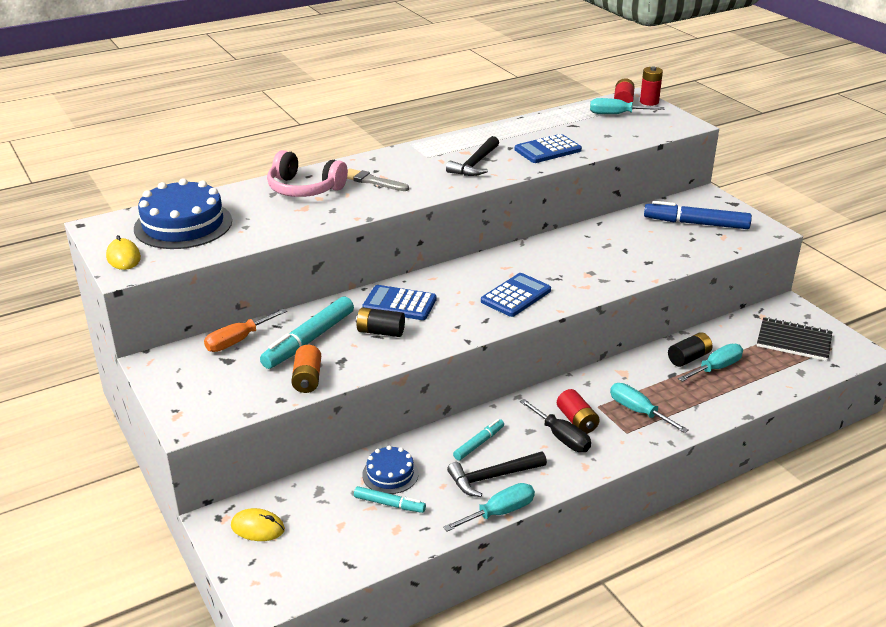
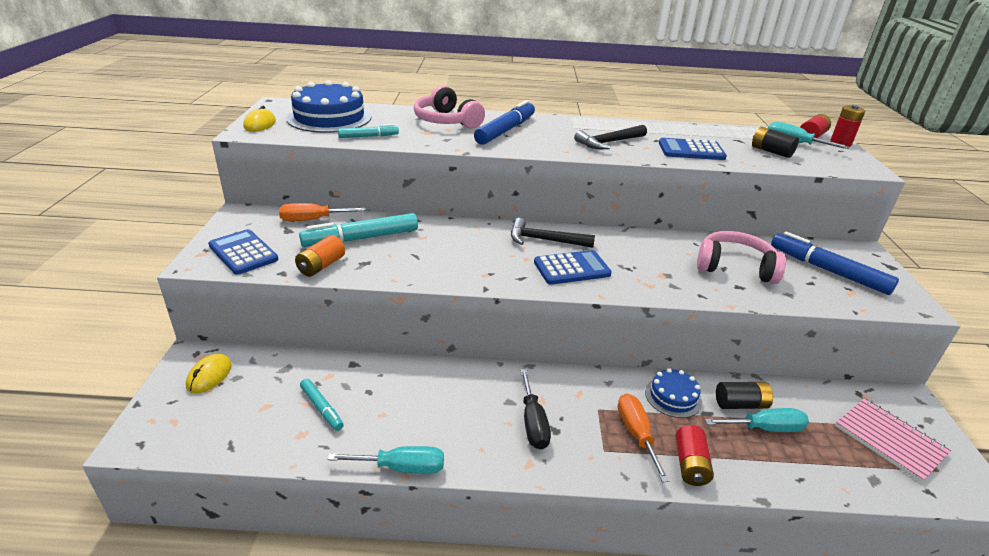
camera: 30 degrees right, 0 degrees up
yellow mouse [231,508,285,541] -> yellow mouse turned 60 degrees clockwise [186,354,232,393]
grey brush [347,168,409,191] -> blue marker [474,100,535,145]
black battery [356,307,405,337] -> black battery moved to [752,127,799,158]
blue calculator [362,285,437,320] -> blue calculator moved to [208,229,278,275]
blue cake [362,446,419,494] -> blue cake moved to [645,368,702,418]
black hammer [447,451,547,497] -> black hammer moved to [511,218,595,248]
turquoise marker [453,419,504,461] -> turquoise marker moved to [338,124,399,138]
red battery [557,389,600,434] -> red battery moved to [676,425,714,486]
turquoise screwdriver [610,383,688,433] -> orange screwdriver [618,393,670,483]
black notebook [757,317,833,361] -> pink notebook [835,398,951,483]
none -> pink headphones [697,231,786,284]

